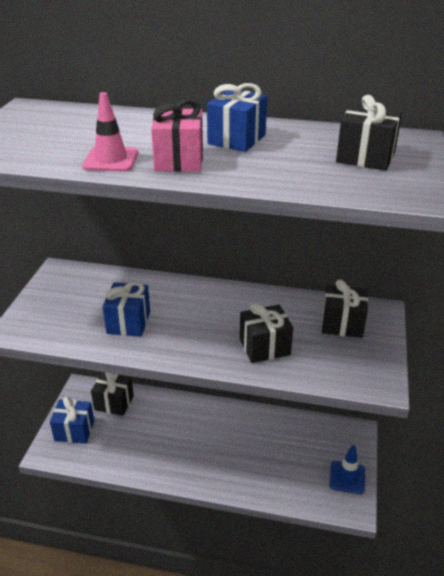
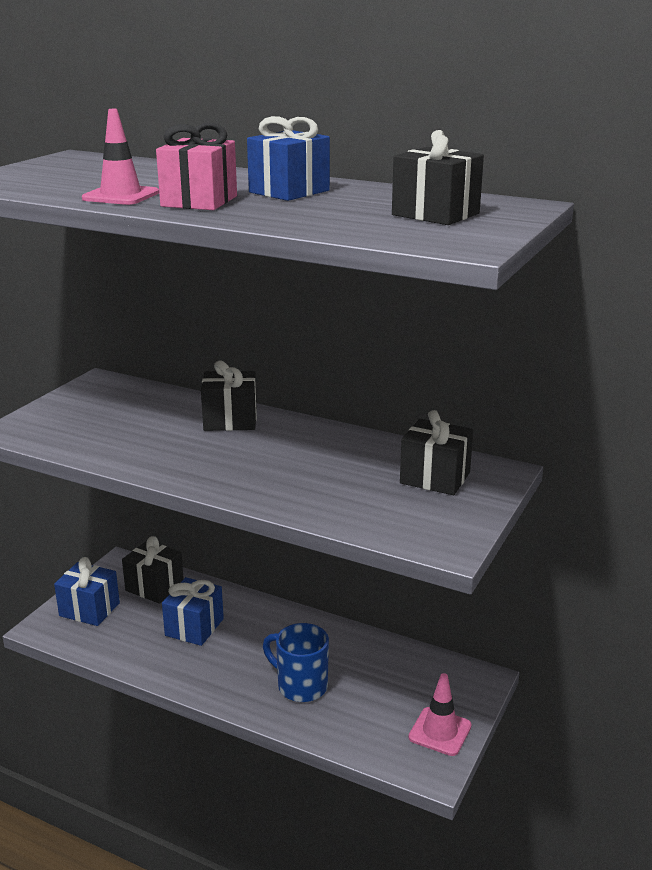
camera: 15 degrees right, 10 degrees down
blue gift [102,281,150,337] -> blue gift moved to [162,577,224,646]
black gift [240,303,293,363] -> black gift moved to [201,360,257,431]
blue traffic cone [329,445,365,494] -> pink traffic cone [408,673,472,756]
none -> blue mug [263,623,329,702]

